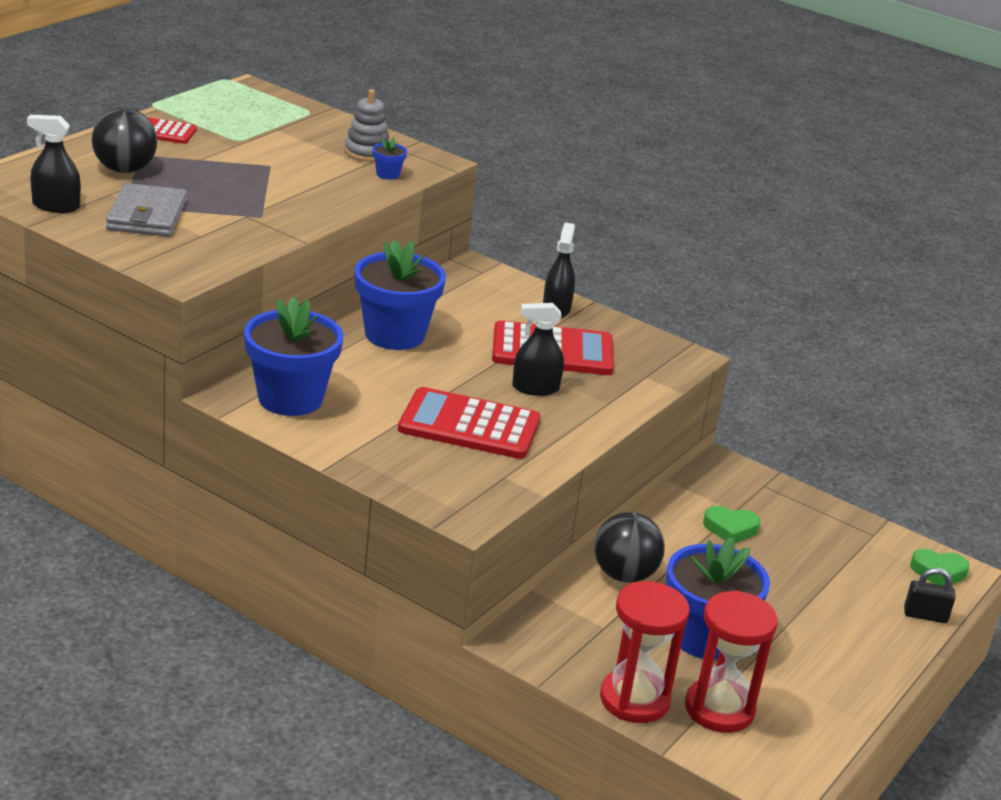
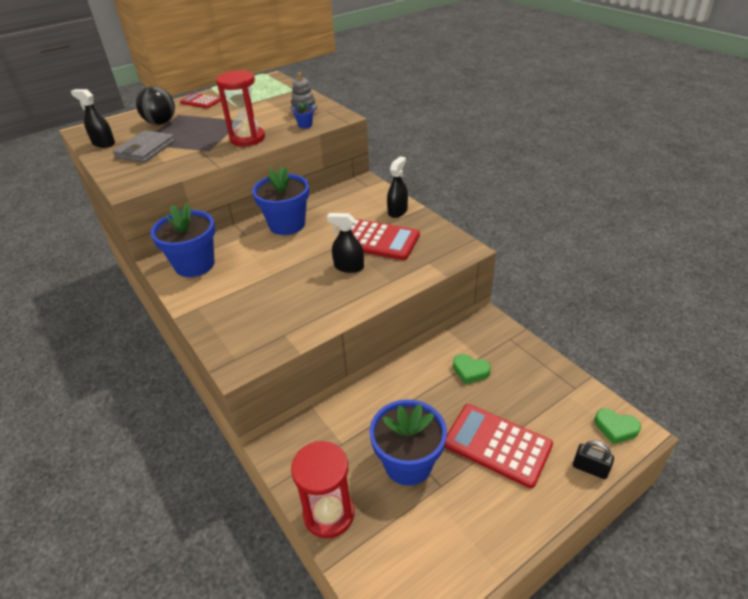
camera: 25 degrees right, 10 degrees up
red calculator [398,387,541,459] -> red calculator moved to [444,404,553,488]
black ball [594,512,665,583] -> none
red hourglass [685,590,778,733] -> red hourglass moved to [216,70,265,146]

